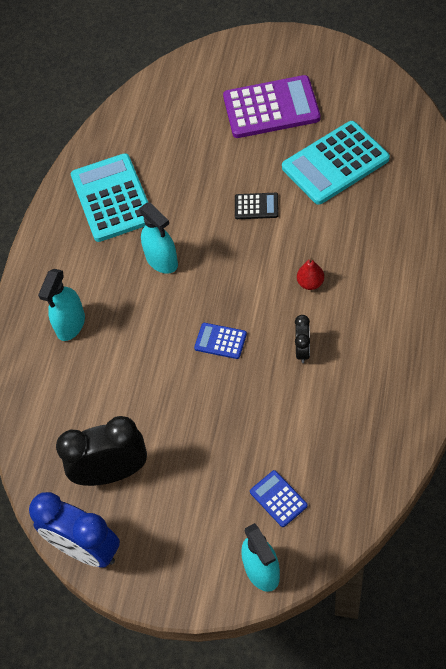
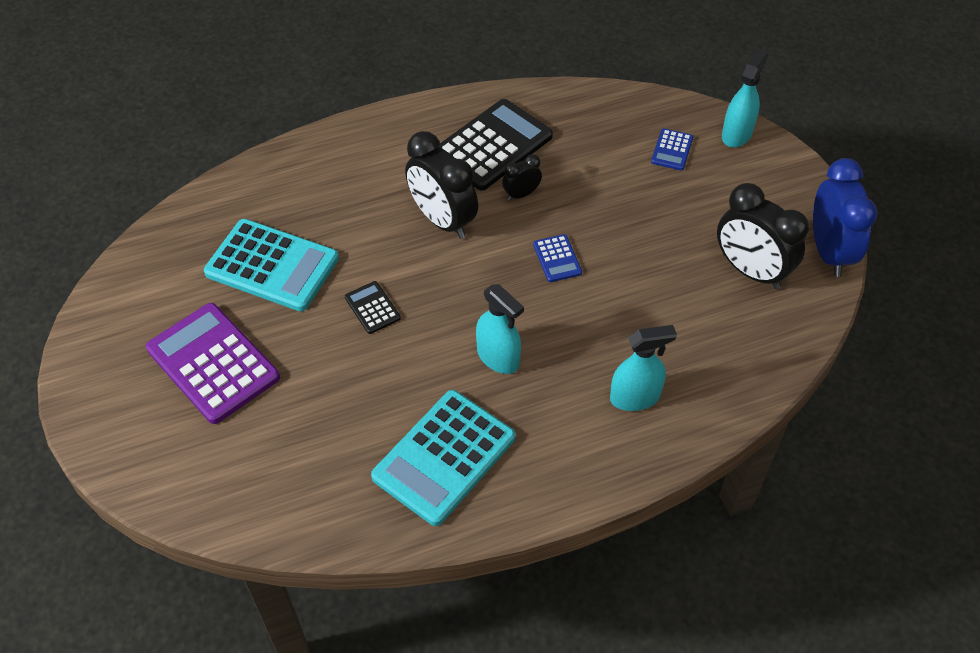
camera: 130 degrees left, 5 degrees down
turquoise spray bottle [139,203,178,274] -> turquoise spray bottle turned 120 degrees clockwise [476,284,524,374]
red pear [297,258,324,290] -> black clock [405,131,478,239]
none -> black calculator [438,99,553,190]

